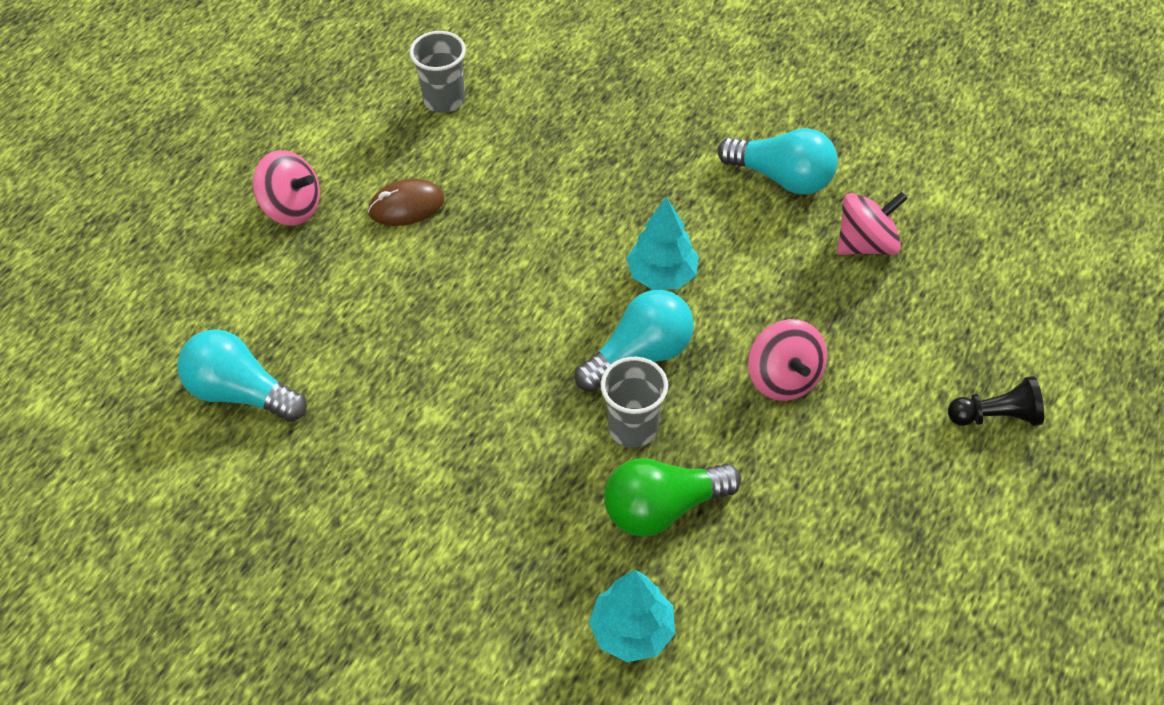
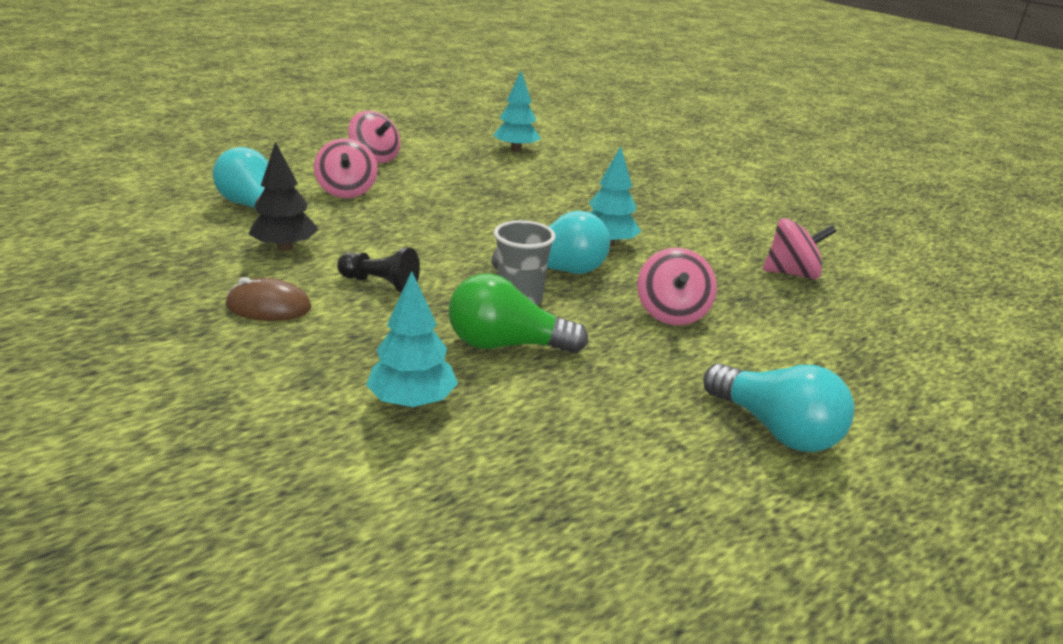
camera: 20 degrees right, 25 degrees down
brown mouse [368,179,444,226] -> brown mouse moved to [226,277,311,321]
grey cup [410,31,466,113] -> turquoise tree [493,71,541,152]
turquoise light bulb [718,128,838,195] -> turquoise light bulb moved to [703,363,854,452]
black pawn [948,376,1044,426] -> black pawn moved to [337,247,420,292]
none -> black tree [249,142,318,251]
none -> pink spinning top [314,138,378,198]

